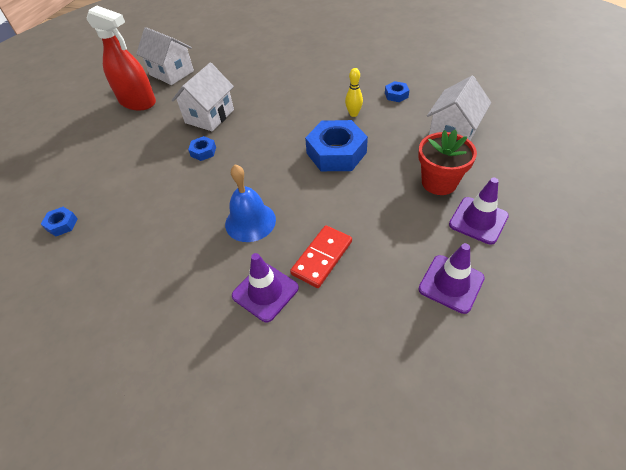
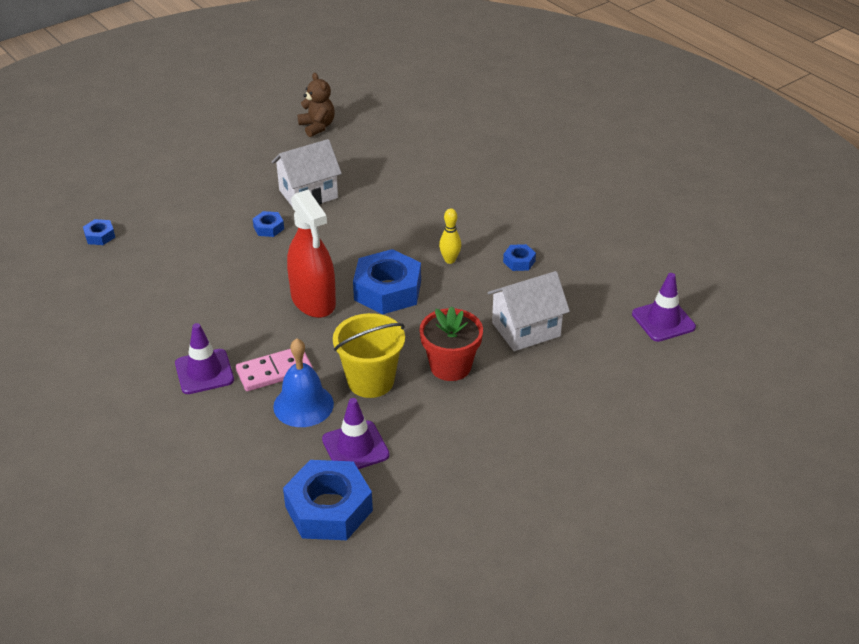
camera: 30 degrees right, 10 degrees down
red spray bottle [87,5,156,110] -> red spray bottle moved to [287,190,336,318]
white house [136,27,194,85] -> brown teddy bear [297,73,335,137]
blue bell [225,164,276,242] -> blue bell moved to [273,338,334,427]
red domino [290,225,352,288] -> pink domino [236,349,313,391]
purple traffic cone [449,178,509,245] -> purple traffic cone moved to [632,273,696,342]
none -> blue nut [283,460,373,540]
none -> yellow bucket [333,313,405,398]

